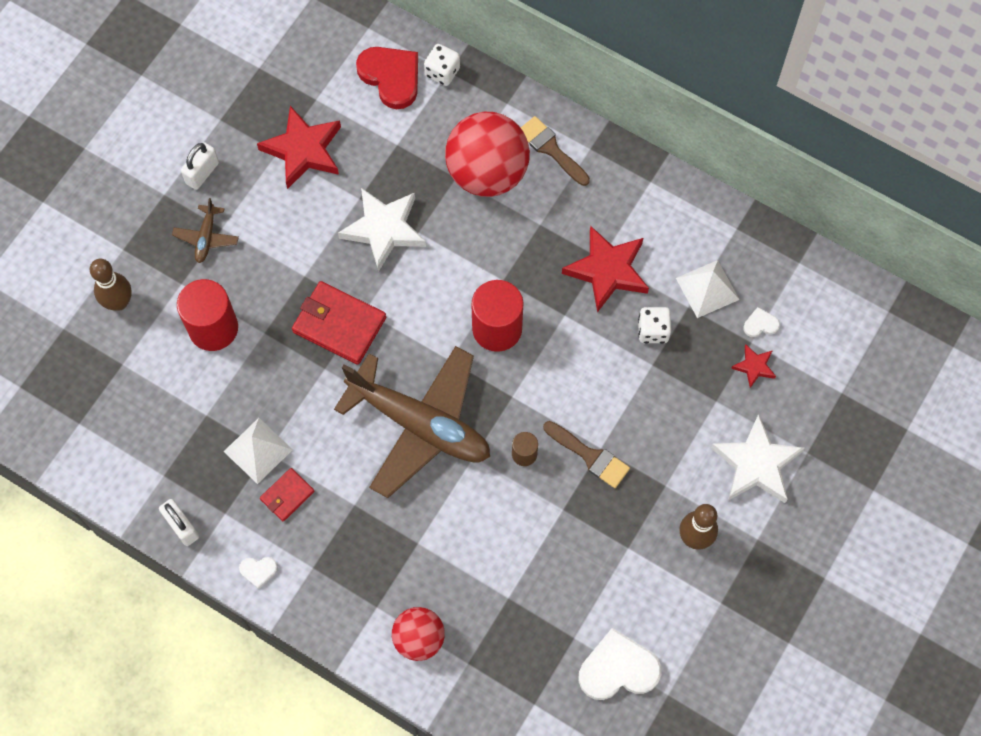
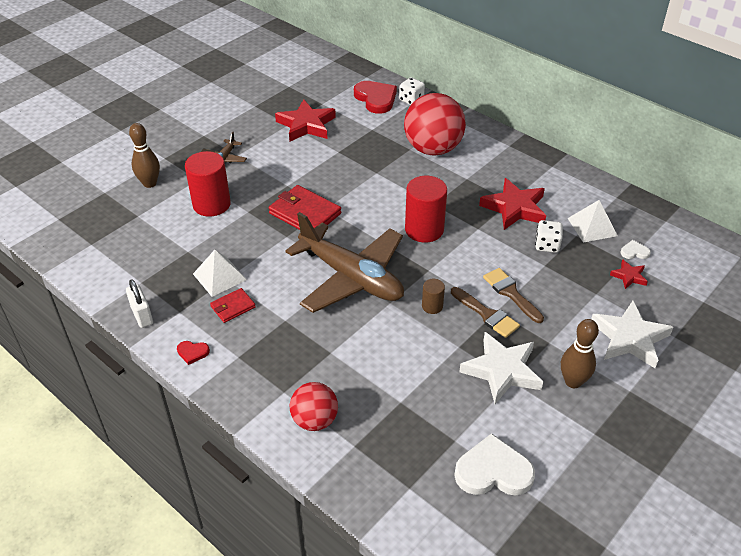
camera: 10 degrees right, 25 degrees down
white padlock [181,142,219,190] -> none
white heart [239,557,278,589] -> red heart [177,341,210,365]
white star [338,188,426,272] -> white star moved to [459,332,543,404]
brown brush [521,116,590,186] -> brown brush moved to [483,268,544,323]

